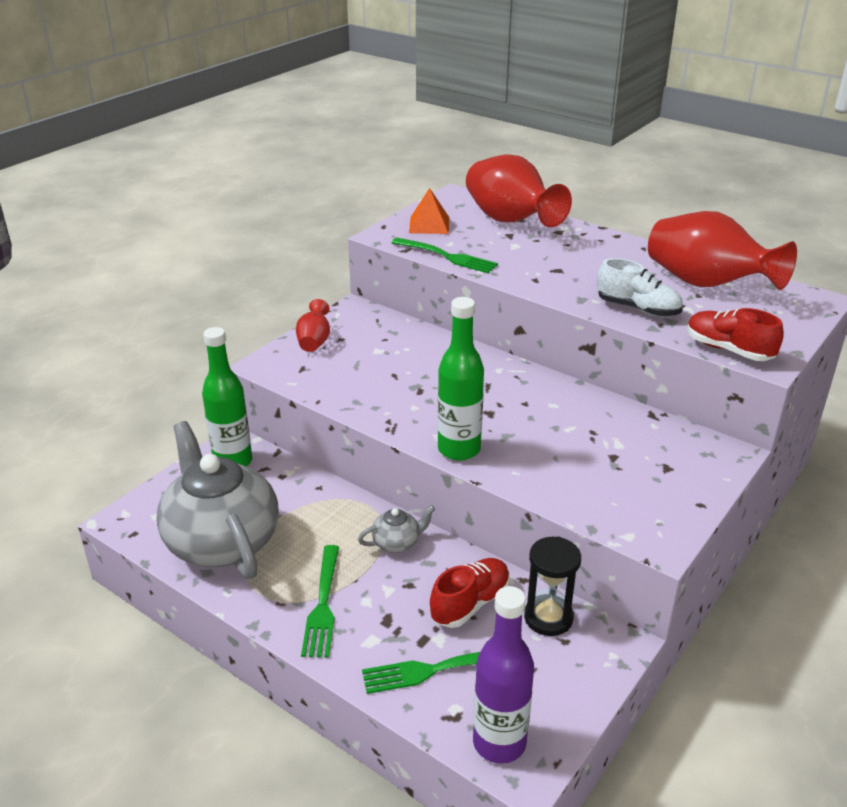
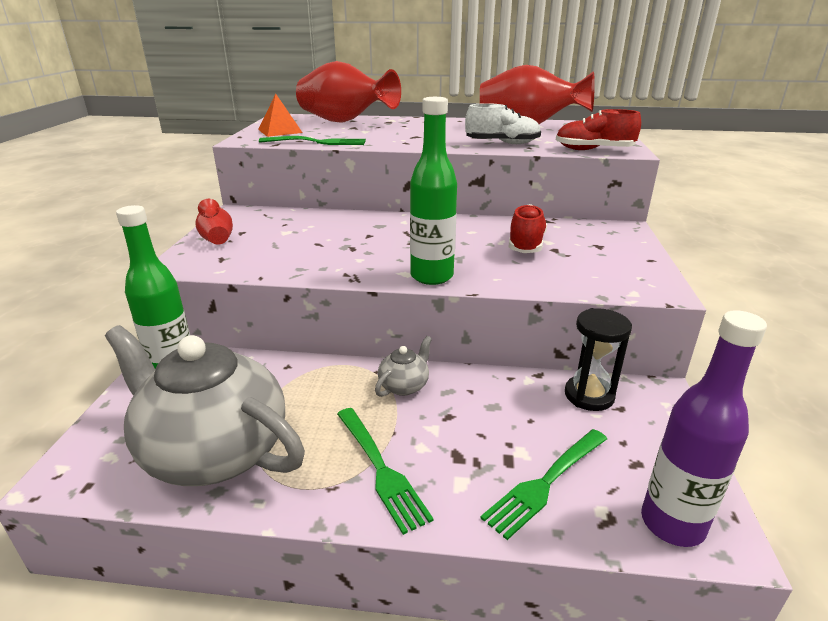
camera: 30 degrees left, 5 degrees down
red shoe [430,558,510,628] -> red shoe moved to [509,204,547,253]

